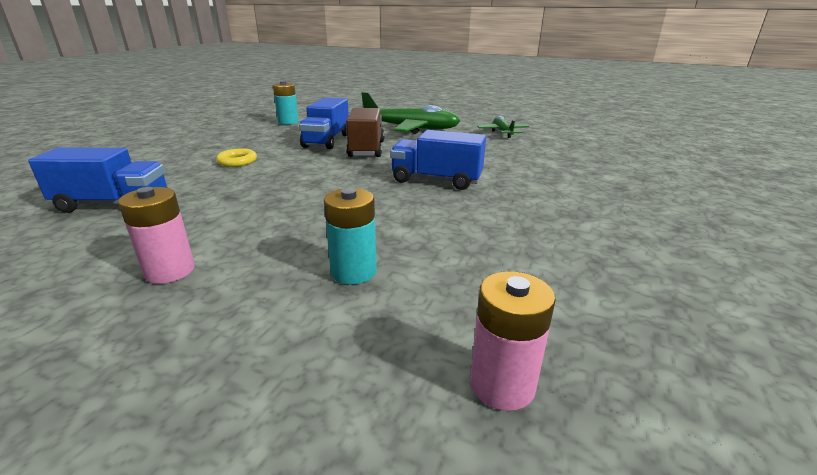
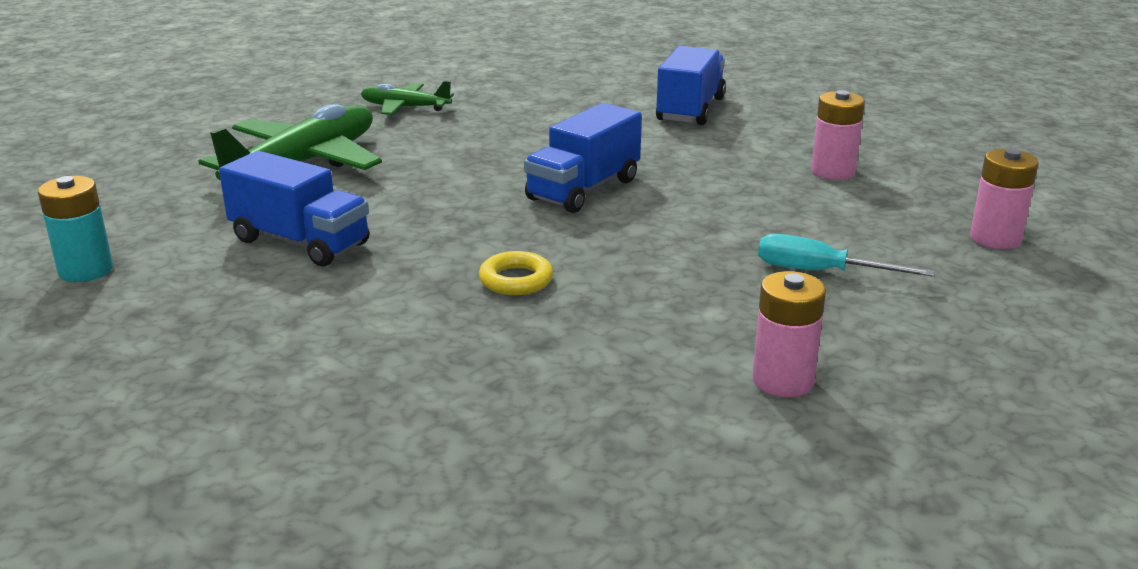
camera: 70 degrees left, 0 degrees up
blue truck [28,147,167,213] -> blue truck moved to [656,46,726,125]
yellow ring [216,148,257,167] -> yellow ring moved to [479,251,553,295]
turquoise battery [324,188,377,284] -> turquoise screwdriver [758,234,935,277]
brown truck [346,108,384,157] -> none
none -> pink battery [811,90,865,180]

